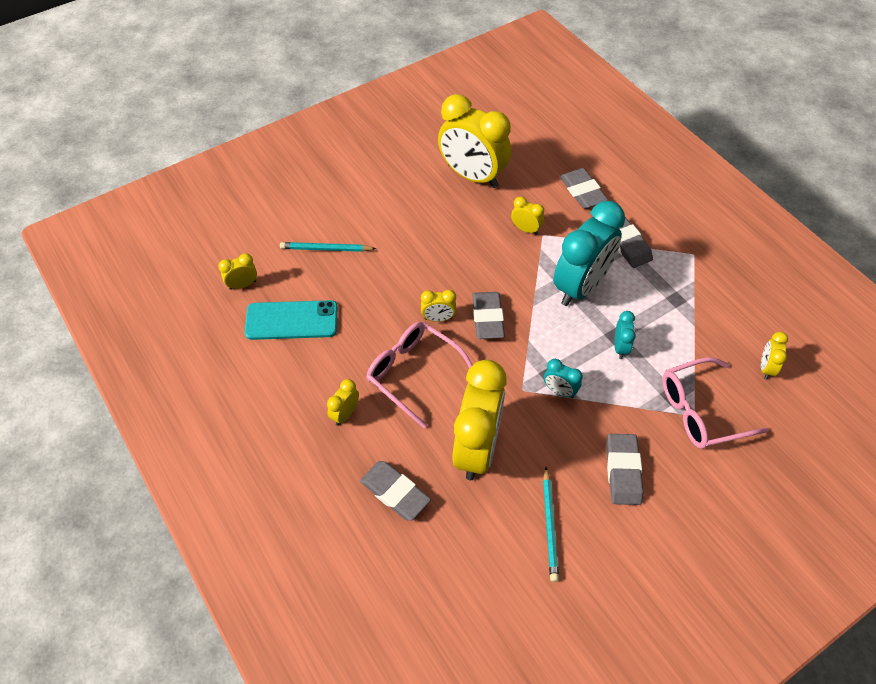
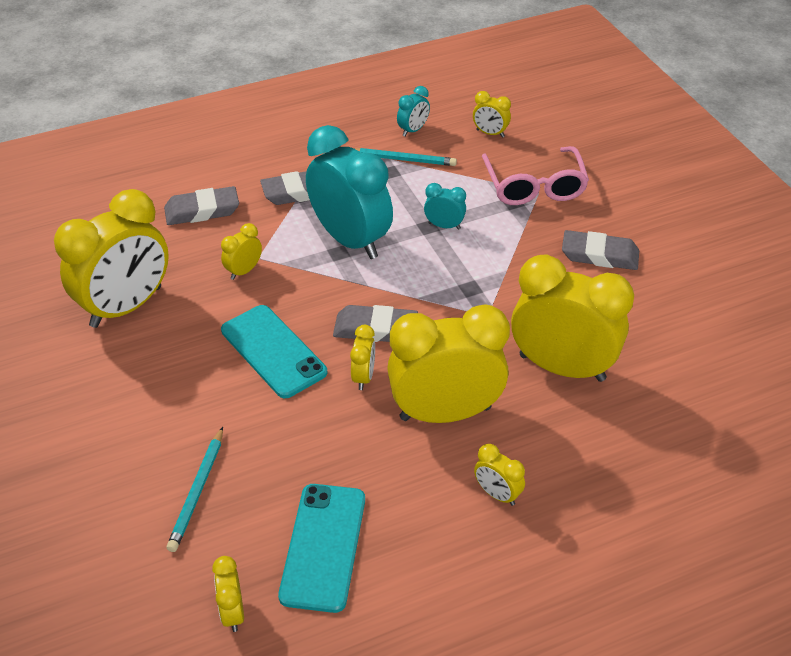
camera: 80 degrees left, 10 degrees down
grey eraser [360,461,431,521] -> none
pink glasses [366,322,473,428] -> yellow clock [387,304,510,423]
turquoise pencil [543,467,559,582] -> turquoise pencil moved to [355,148,457,166]
turquoise clock [544,359,583,398] -> turquoise clock moved to [397,86,430,136]
none -> turquoise phone [221,305,327,398]

